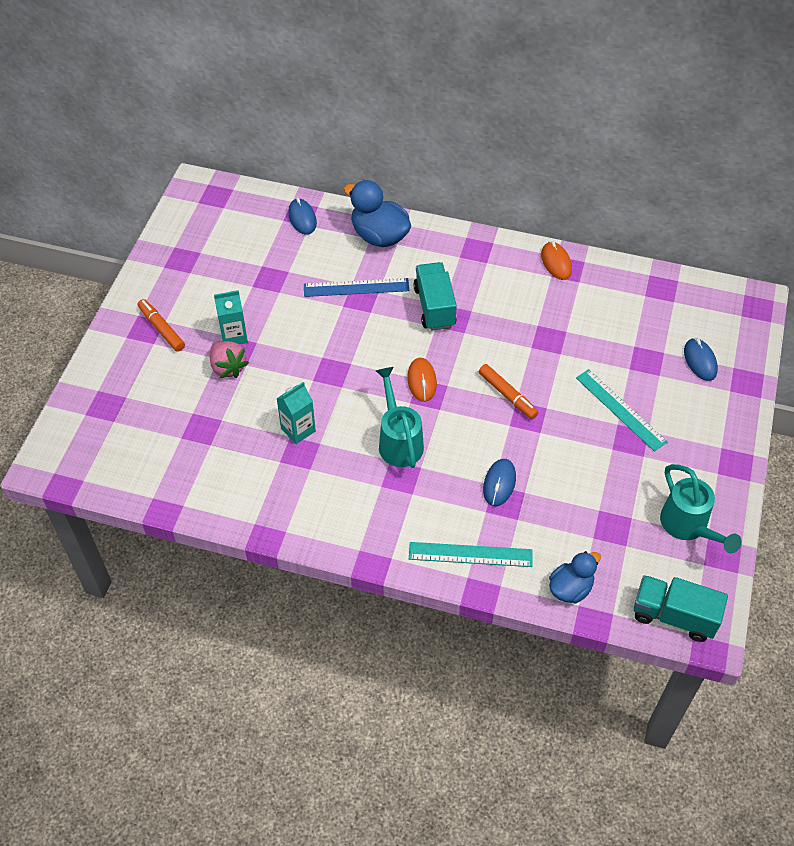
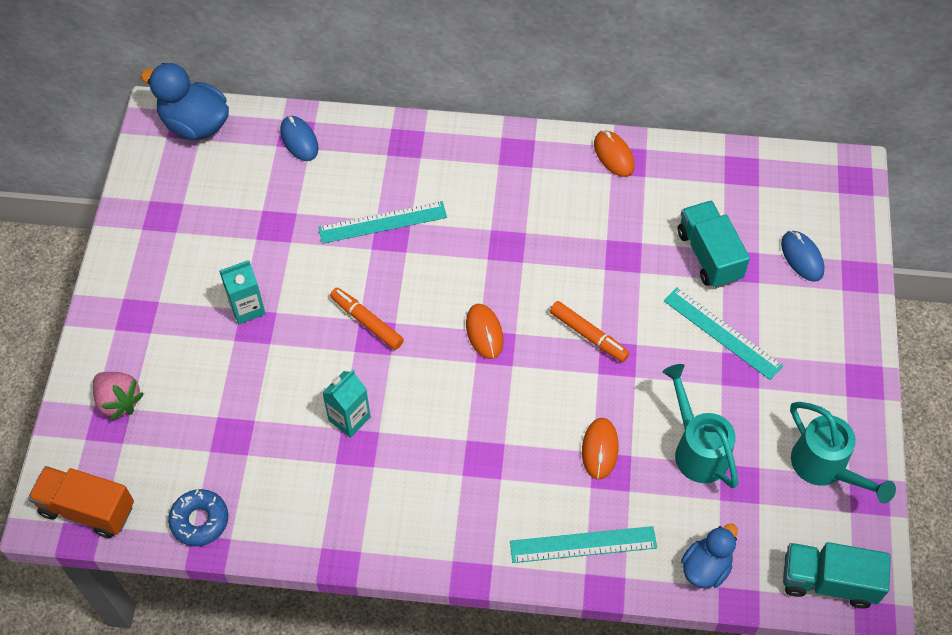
camera: 10 degrees left, 5 degrees up
orange marker [138,299,185,352] -> orange marker moved to [330,287,404,350]
pink strawberry [210,341,249,378] -> pink strawberry moved to [93,372,144,421]
blue ruler [304,278,409,297] -> turquoise ruler [318,201,447,244]
blue duck [344,180,411,247] -> blue duck moved to [141,63,229,140]
turquoise watering can [376,367,424,468] -> turquoise watering can moved to [663,364,738,488]
turquoise truck [413,262,457,331] -> turquoise truck moved to [678,201,750,288]
blue mouse [483,459,516,506] -> orange mouse [582,418,619,480]
none -> orange truck [28,466,134,538]
none -> blue donut [168,489,228,546]

